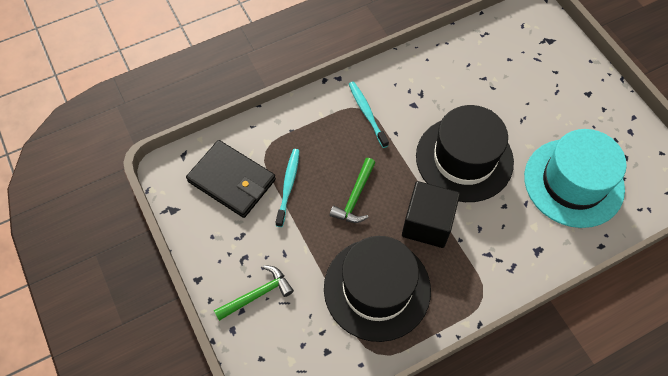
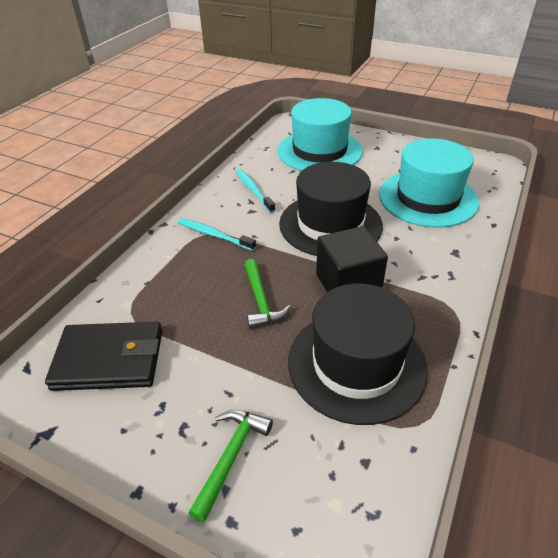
camera: 35 degrees left, 20 degrees down
turquoise toothbrush [275,149,300,227] -> turquoise toothbrush moved to [236,169,275,213]
none -> turquoise hat [278,98,363,171]

